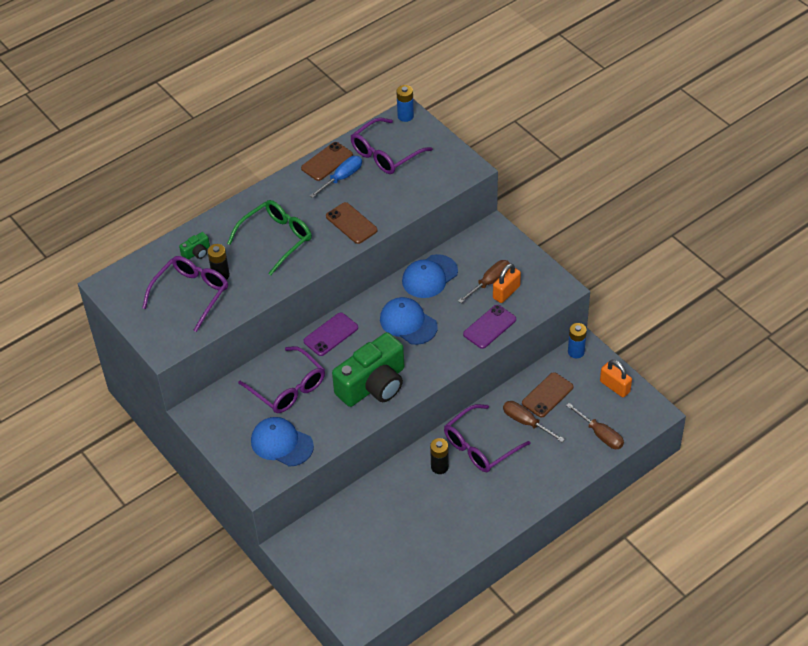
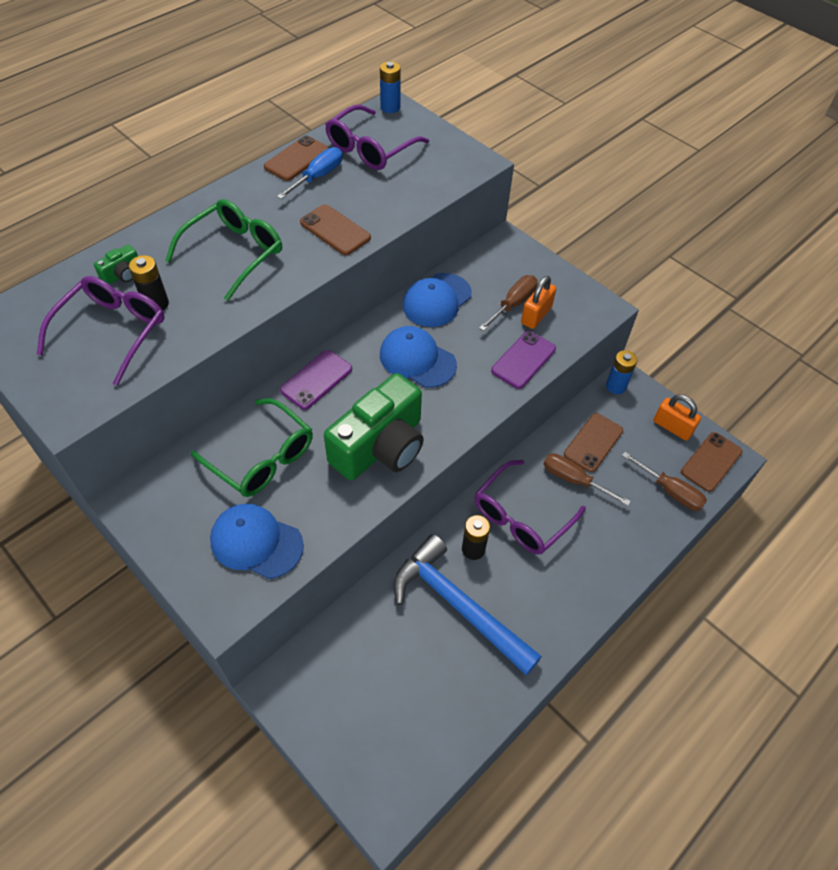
camera: 10 degrees left, 5 degrees up
purple glasses [238,346,325,413] -> green glasses [191,398,313,497]
none -> blue hammer [393,534,542,676]
none -> brown phone [681,432,742,492]

